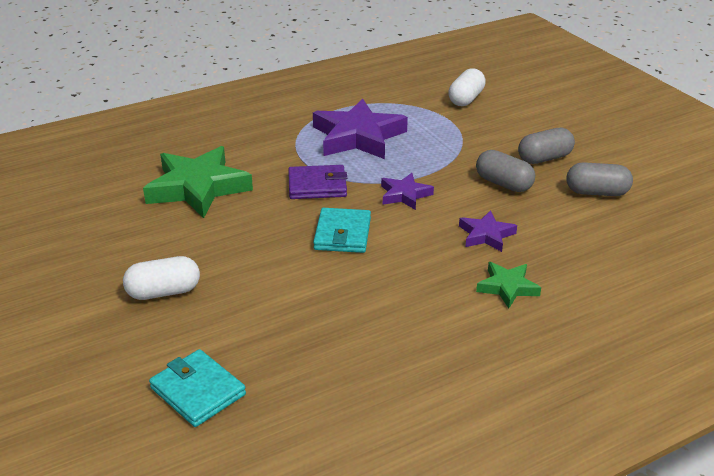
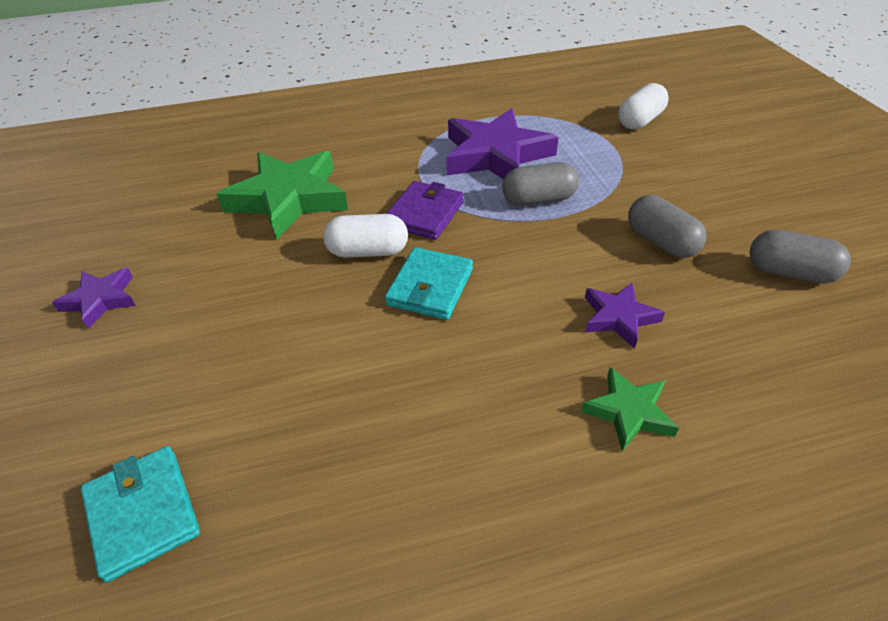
camera: 15 degrees right, 10 degrees up
white capsule [123,256,200,300] -> white capsule moved to [323,214,408,258]
purple wallet [288,165,347,199] -> purple wallet turned 75 degrees counterclockwise [386,181,464,240]
purple star [381,173,434,210] -> purple star moved to [52,268,136,329]
grey capsule [518,128,575,164] -> grey capsule moved to [502,162,579,206]

